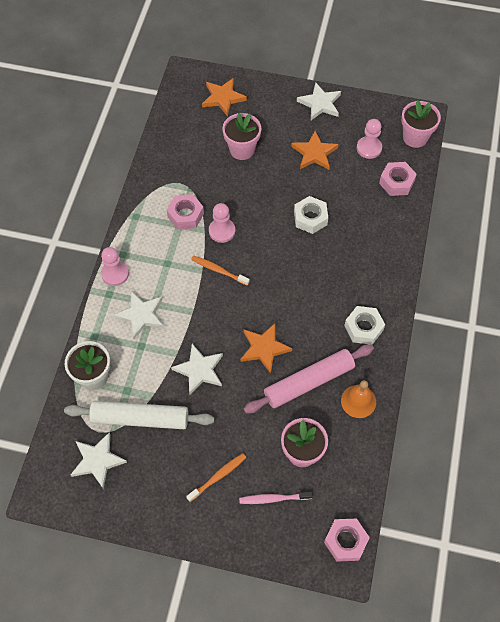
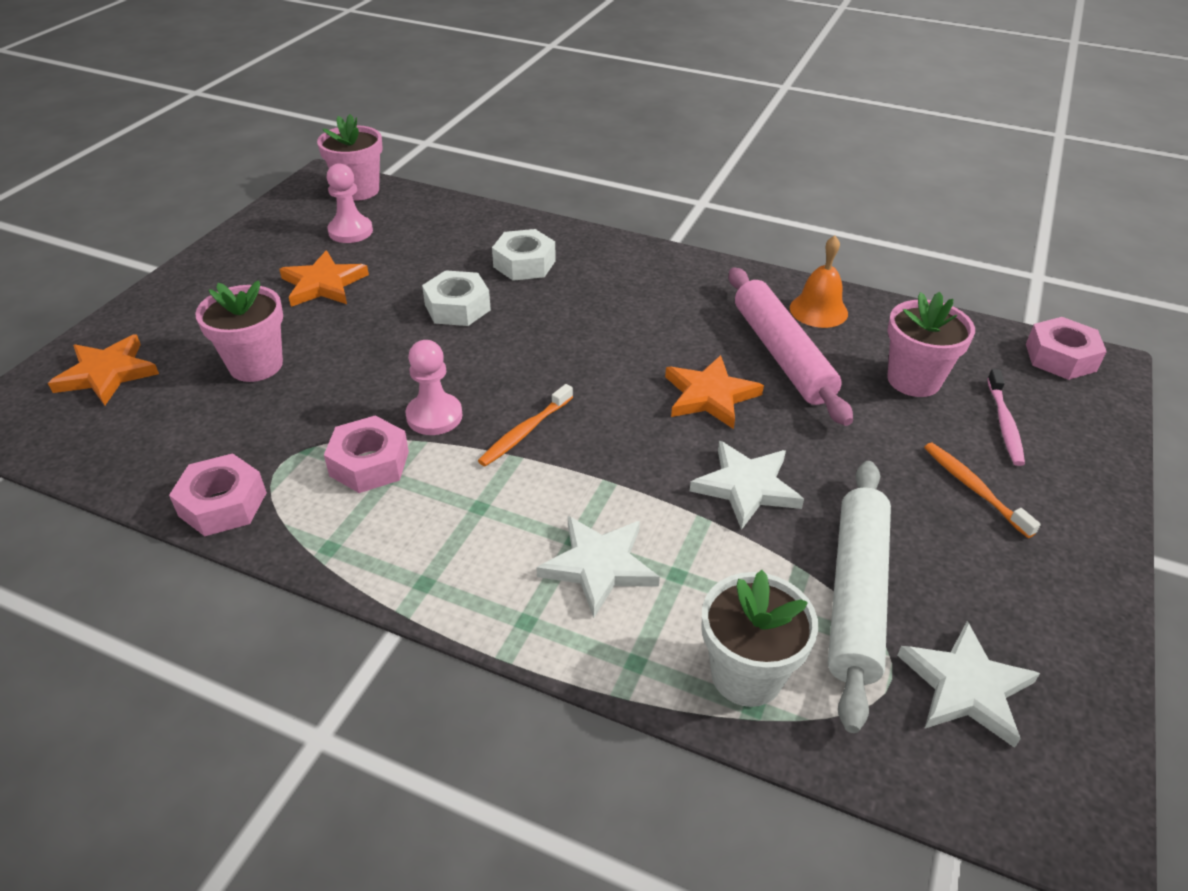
camera: 80 degrees left, 20 degrees down
pink pawn [101,247,129,286] -> none
white star [297,82,341,120] -> none
white nut [344,306,385,345] -> white nut moved to [492,229,556,281]
pink nut [379,162,417,196] -> pink nut moved to [169,453,267,536]

